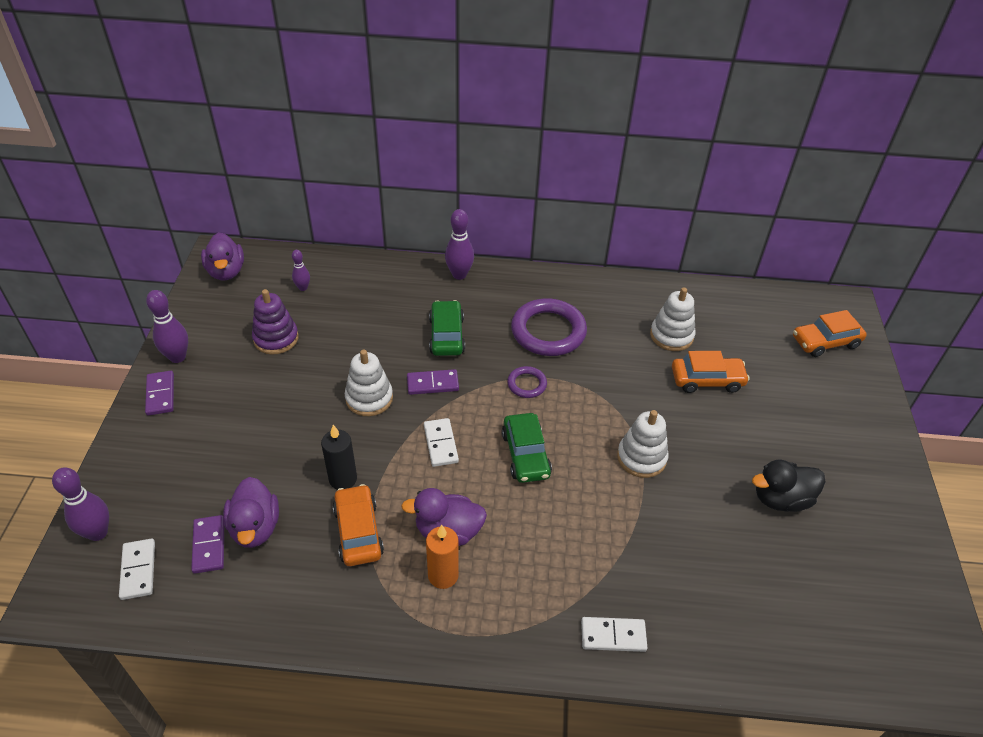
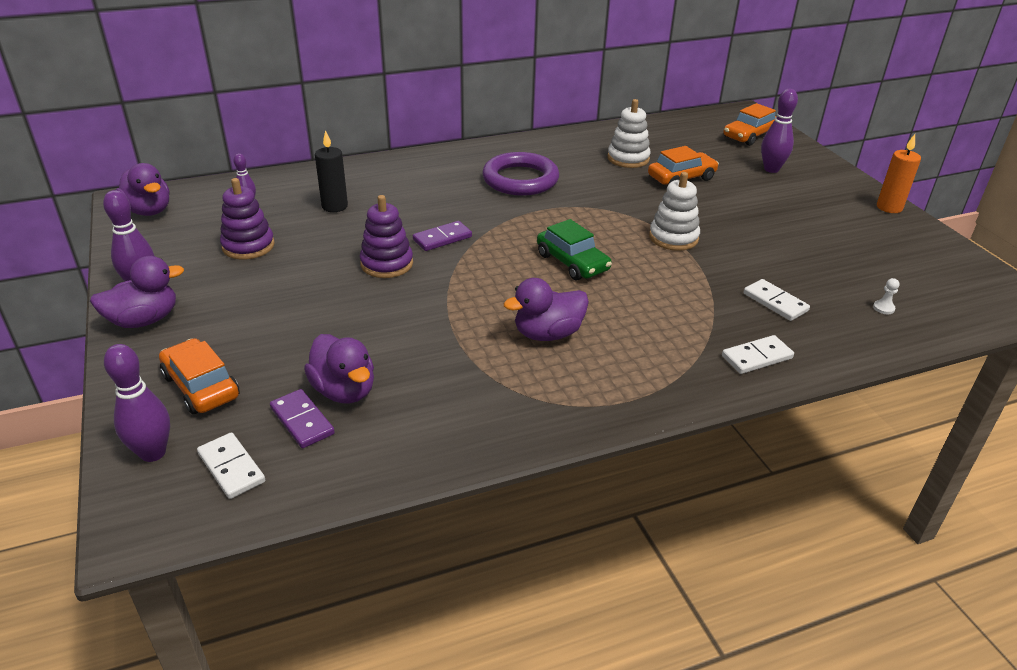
camera: 25 degrees left, 10 degrees down
purple domino [145,371,174,416] -> purple duck [90,256,184,328]
black candle [321,425,357,490] -> black candle moved to [315,130,348,212]
orange car [333,484,384,566] -> orange car moved to [159,338,240,414]
white stacking toy [345,350,393,416] -> purple stacking toy [360,195,413,278]
white domino [424,418,459,467] -> white domino moved to [743,279,810,321]
orange candle [426,525,459,589] -> orange candle moved to [877,134,921,213]
green car [429,300,465,356] -> none
purple bowling pin [445,209,474,280] -> purple bowling pin moved to [761,89,798,173]
purple ring [507,366,547,398] -> none
black duck [752,459,825,512] -> none
none -> white pawn [873,278,899,314]

